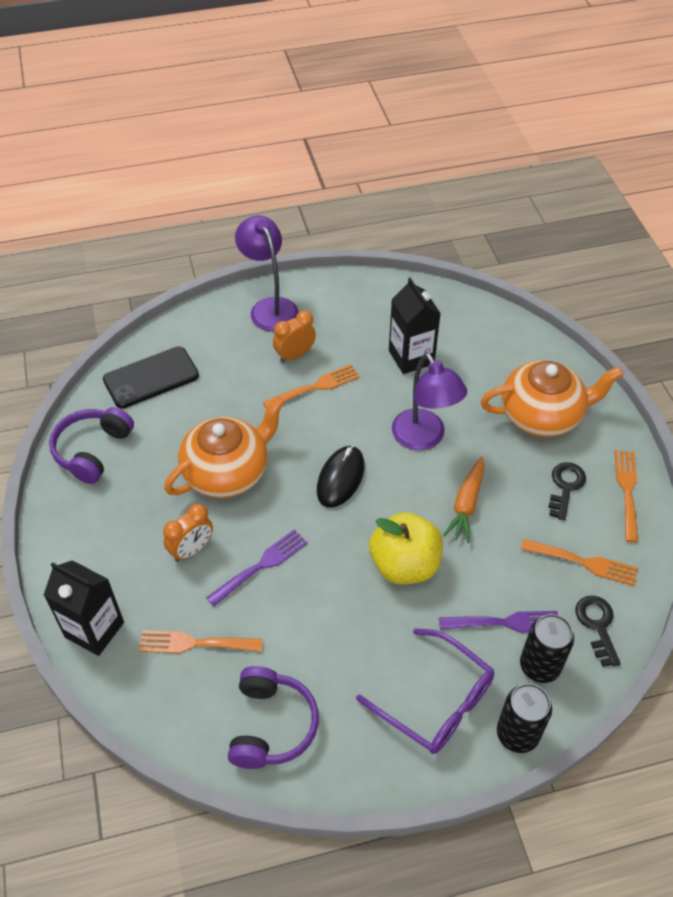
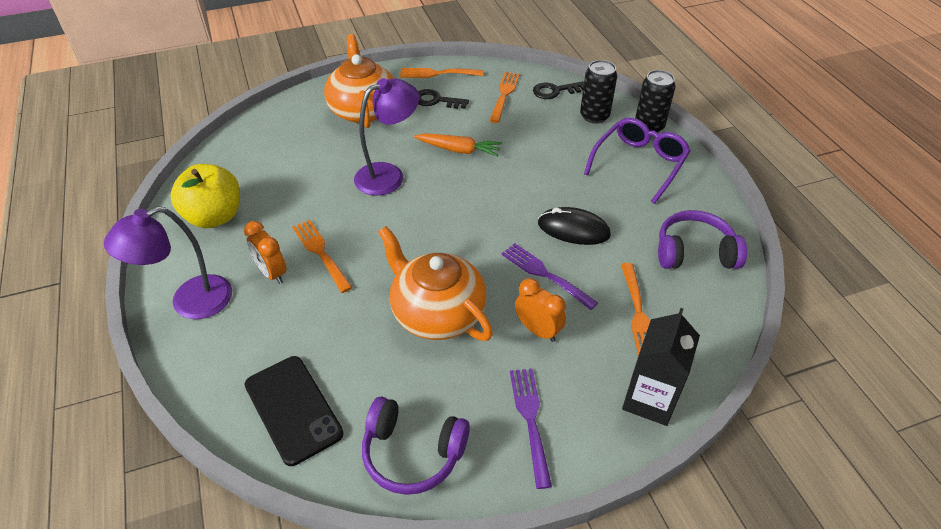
camera: 95 degrees left, 5 degrees down
black mouse [317,446,365,508] -> black mouse moved to [538,207,611,245]
yellow apple [369,512,443,584] -> yellow apple moved to [170,164,240,228]
black carton [389,277,441,374] -> none
purple fork [439,611,558,633] -> purple fork moved to [510,368,552,489]

